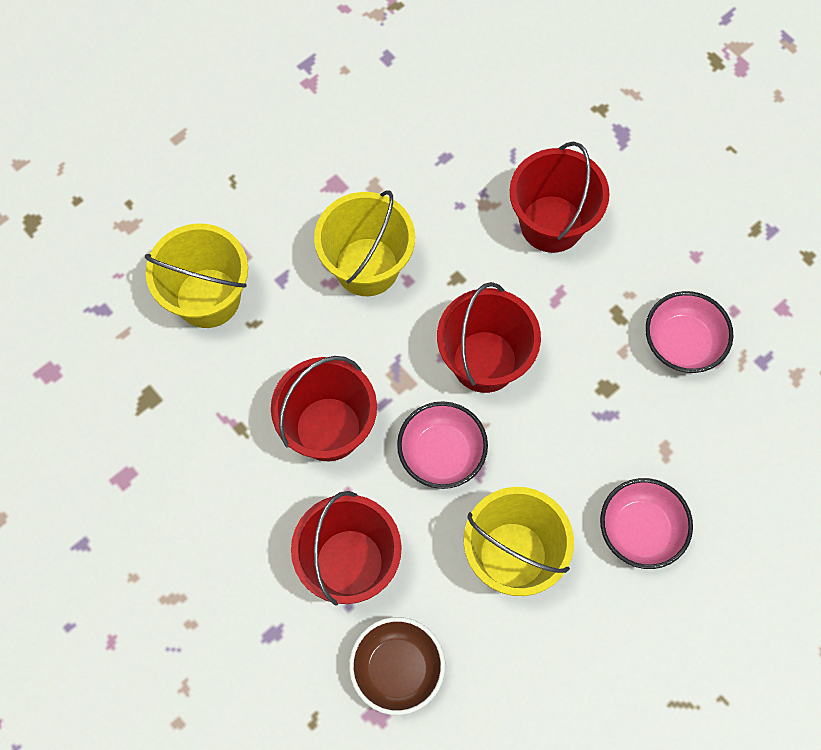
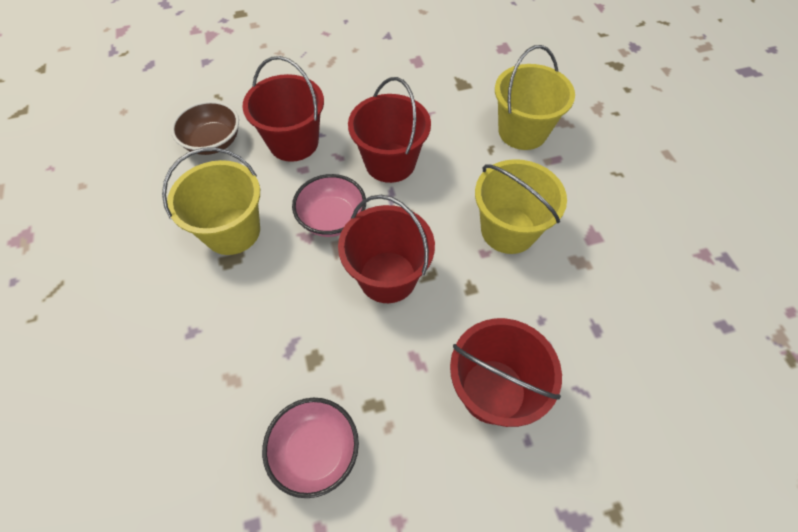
camera: 115 degrees right, 10 degrees down
pink bowl [600,478,693,569] -> none

